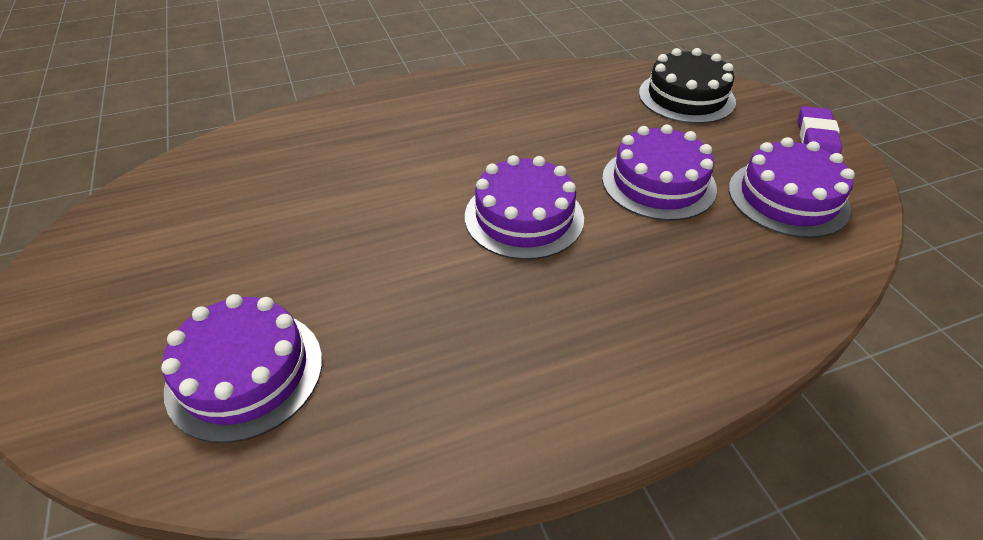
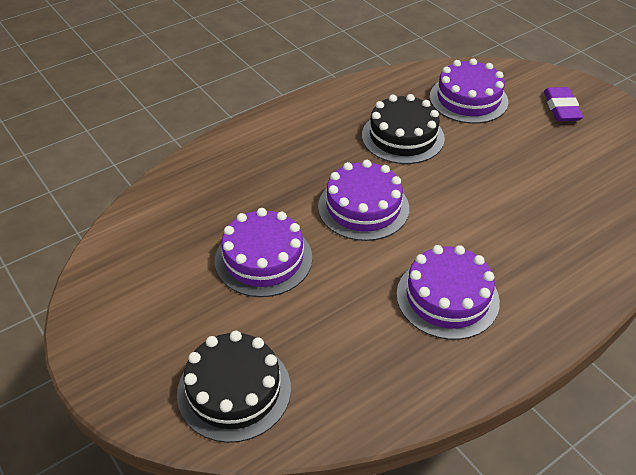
camera: 165 degrees right, 0 degrees up
purple cake [729,137,855,238] -> purple cake moved to [397,245,500,340]
purple eraser [798,106,842,154] -> purple eraser moved to [544,87,583,121]
none -> black cake [362,94,445,164]

